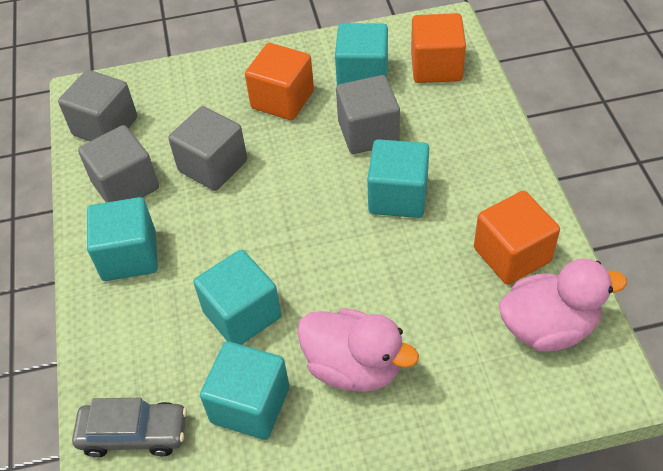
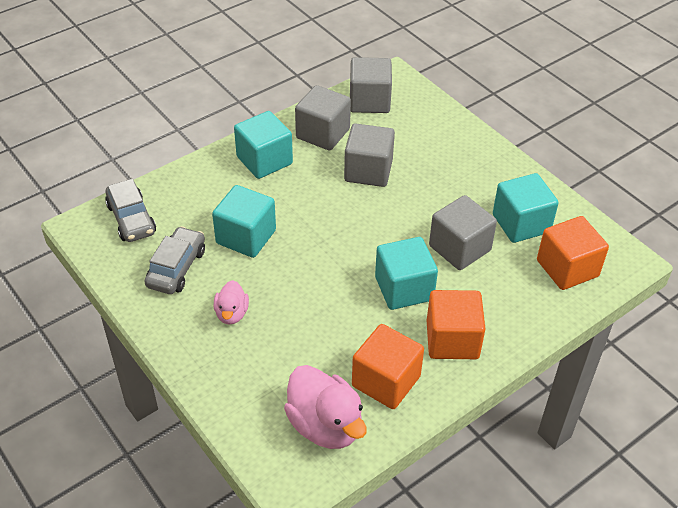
camera: 60 degrees right, 5 degrees down
turquoise cube [200,341,289,440] -> grey car [144,226,205,294]
orange cube [245,43,314,120] -> orange cube moved to [427,290,485,359]
pink duck [297,308,419,392] -> pink duck [214,280,249,324], size x0.55

